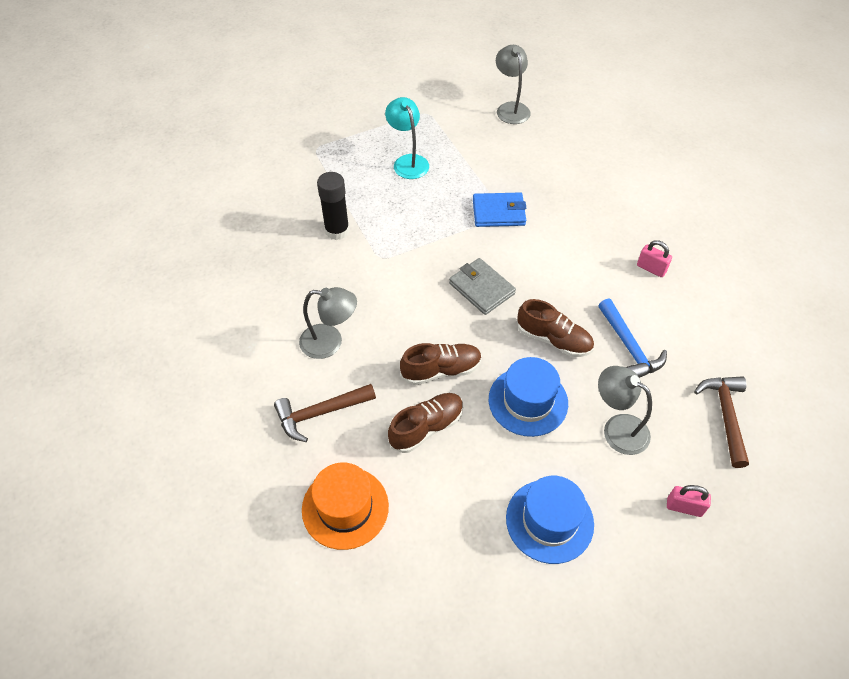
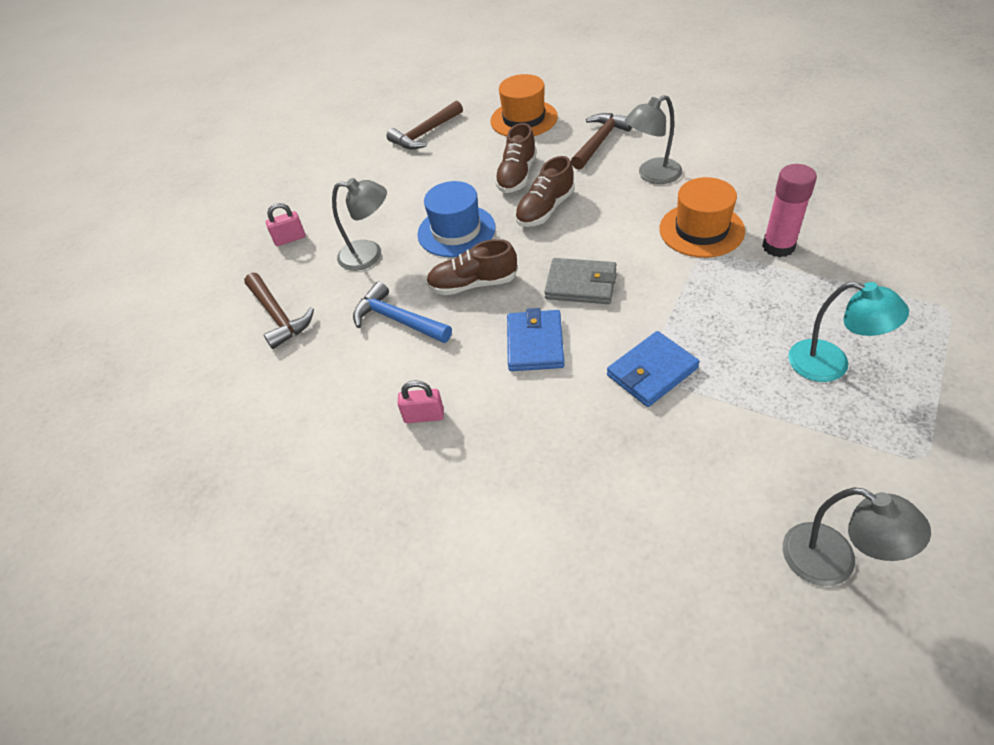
camera: 150 degrees right, 5 degrees down
black glue stick [317,172,350,240] -> pink glue stick [762,164,817,257]
blue hat [506,476,594,564] -> none
none -> brown hammer [387,101,463,150]
none -> blue wallet [507,308,564,371]
none -> orange hat [659,177,745,258]

